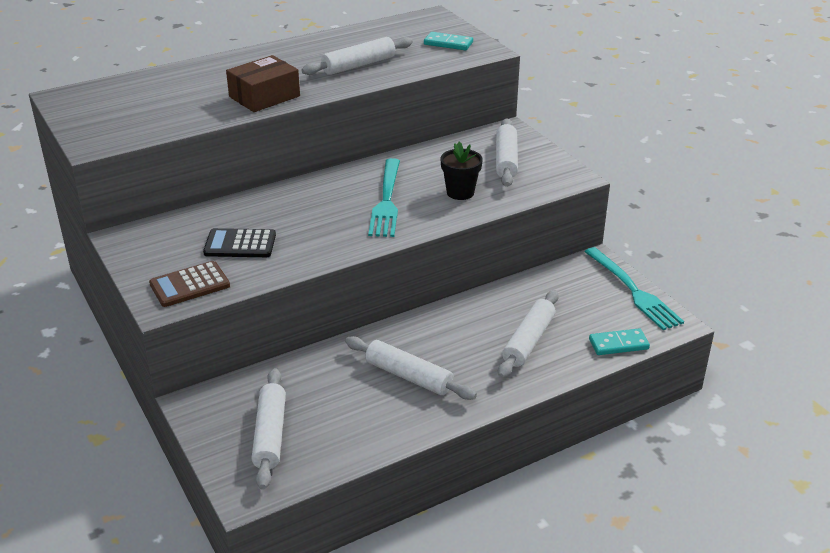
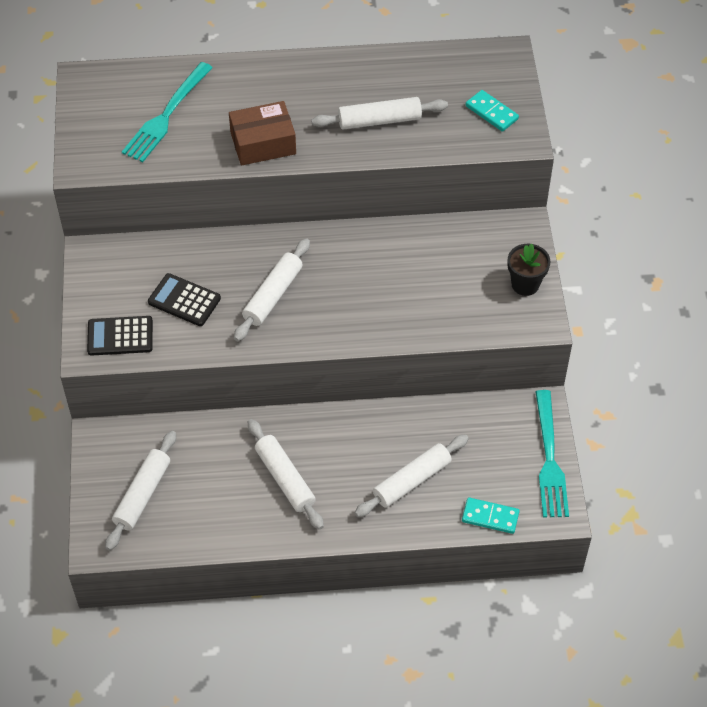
camera: 25 degrees right, 20 degrees up
brown calculator [149,261,230,307] -> black calculator [87,316,153,356]
turquoise fork [368,158,400,237] -> turquoise fork moved to [122,62,213,162]
black flower pot [440,142,483,200] -> black flower pot moved to [507,244,551,296]
white rolling pin [496,119,518,187] -> white rolling pin moved to [234,238,310,341]

